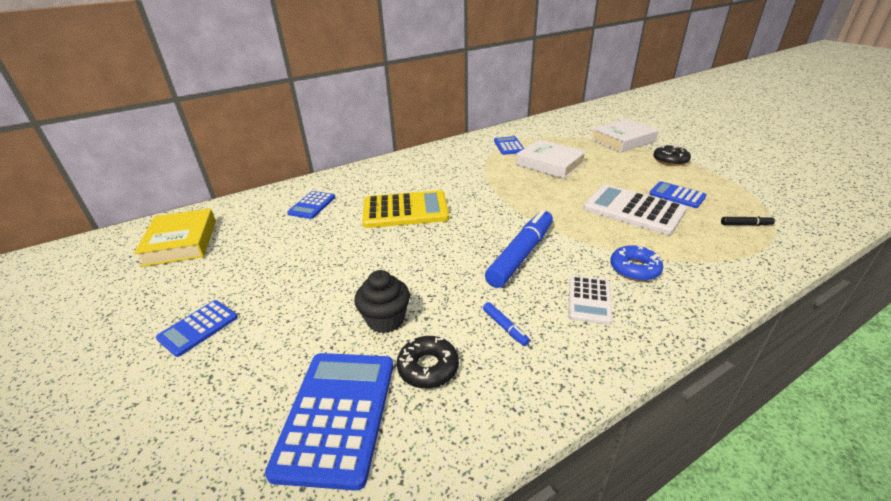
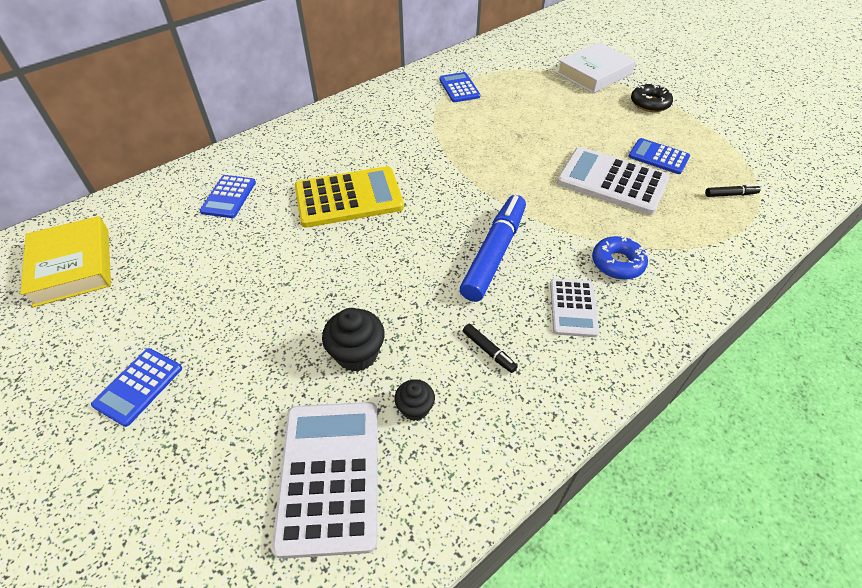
camera: 10 degrees left, 15 degrees up
blue calculator [265,353,393,491] -> white calculator [272,402,378,559]
black donut [397,336,459,389] -> black cupcake [394,379,435,421]
blue marker [483,302,530,346] -> black marker [463,324,518,373]
white book [516,140,587,179] -> none

